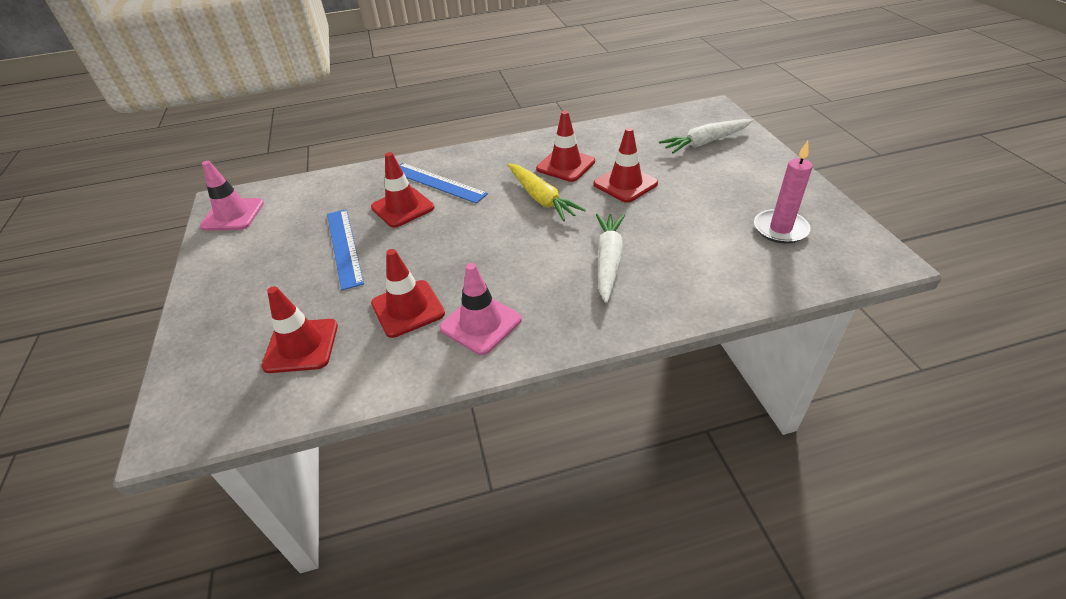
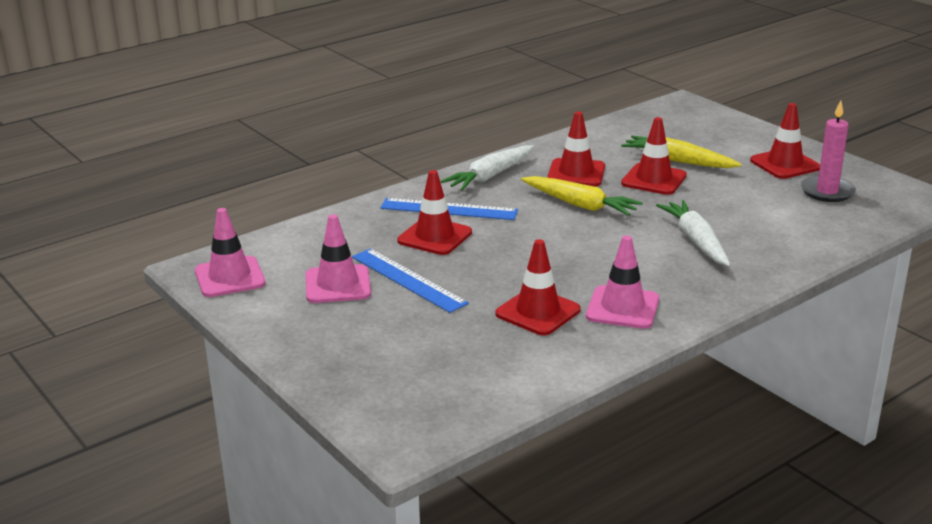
camera: 25 degrees left, 15 degrees down
red traffic cone [261,286,338,373] -> red traffic cone moved to [750,103,820,179]
white carrot [659,119,753,154] -> white carrot moved to [441,145,534,191]
none -> pink traffic cone [306,214,371,303]
none -> yellow carrot [621,136,742,168]

